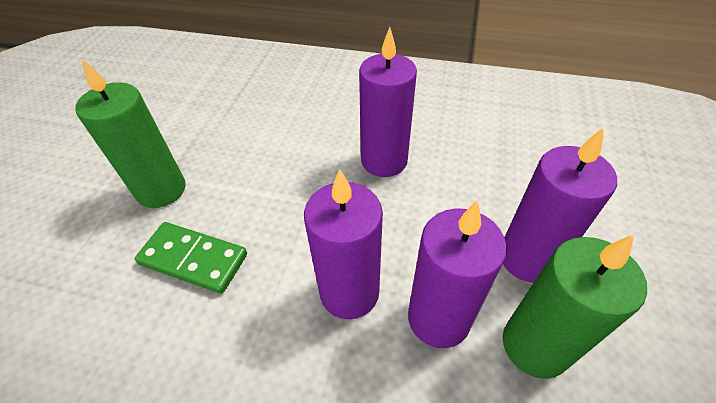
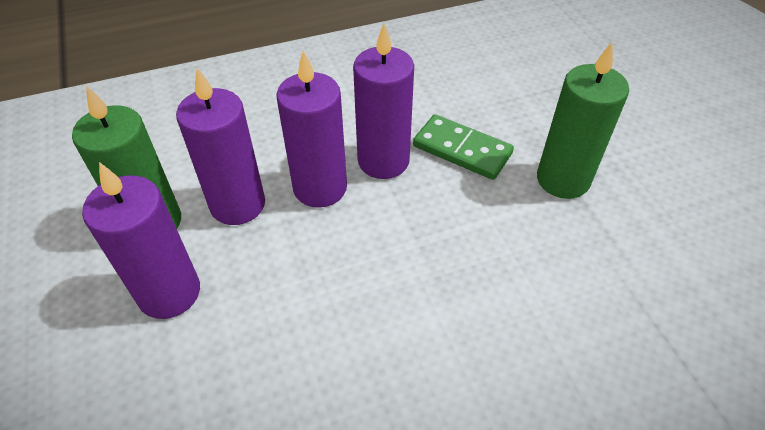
camera: 145 degrees right, 0 degrees up
green domino [135,222,247,294] -> green domino turned 45 degrees clockwise [413,114,514,180]
purple candle [359,27,417,177] -> purple candle moved to [353,24,414,179]

